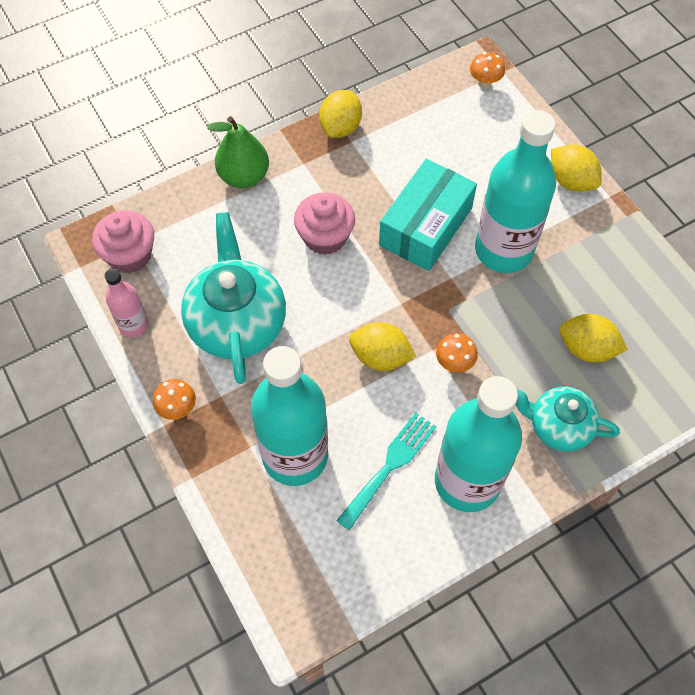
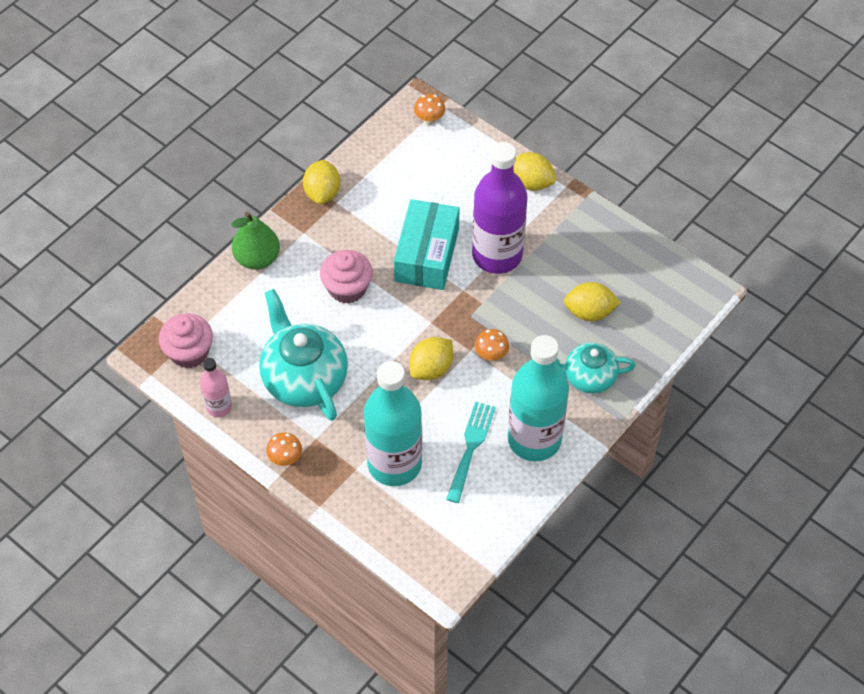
camera: 20 degrees left, 5 degrees down
yellow lemon [349,322,416,371] -> yellow lemon turned 45 degrees counterclockwise [409,337,453,380]
turquoise bottle [475,110,556,273] -> purple bottle [472,142,527,274]

